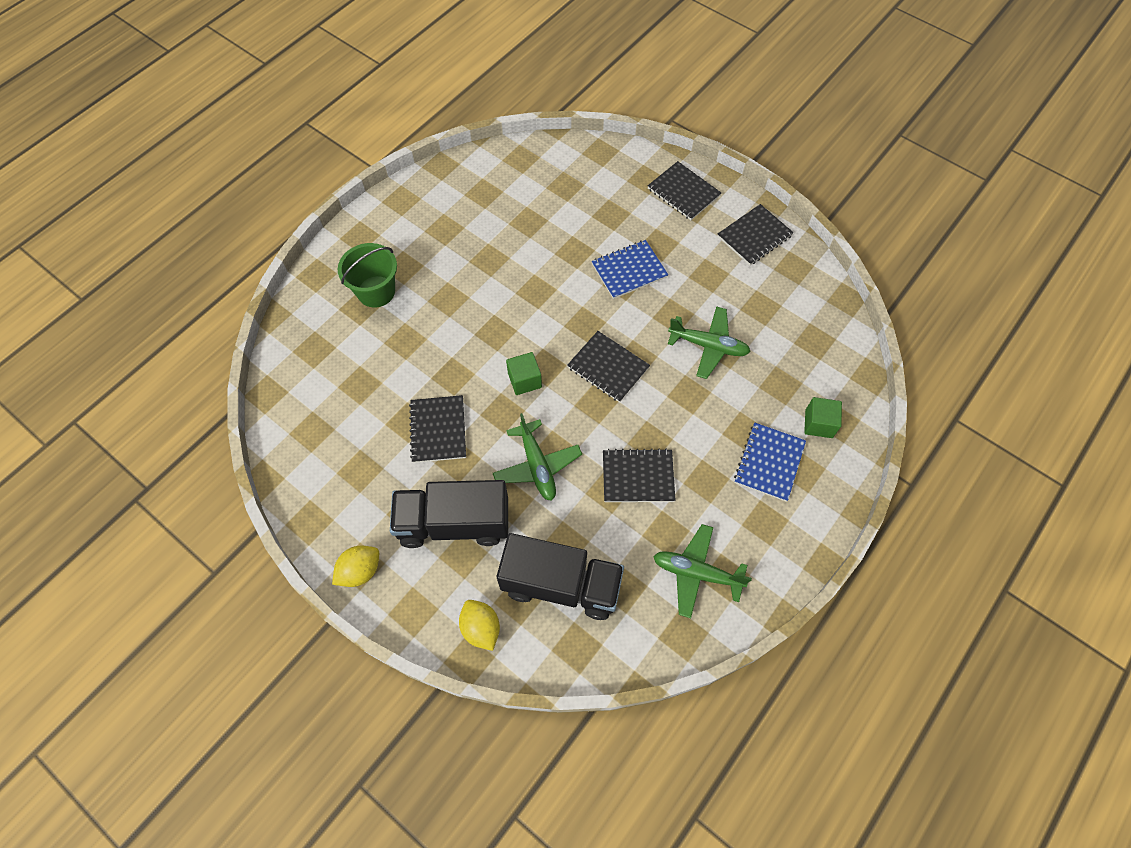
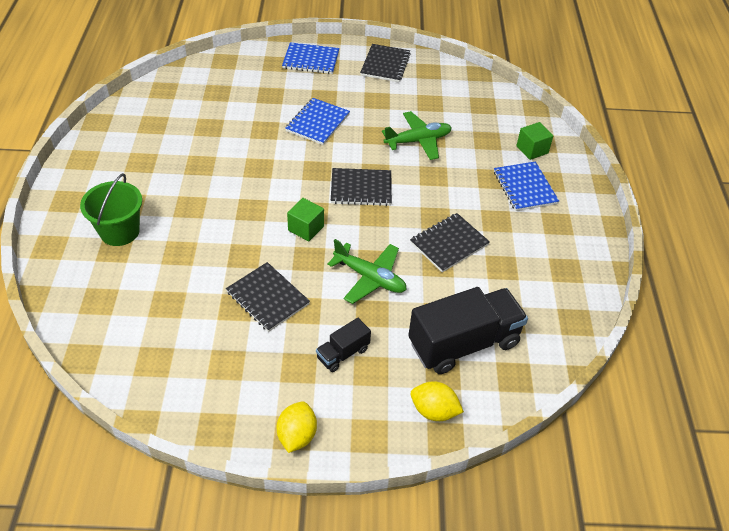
camera: 40 degrees left, 15 degrees down
black truck [390,480,508,548] -> black truck [316,318,371,372], size x0.48
black notebook [648,161,721,220] -> blue notebook [282,42,340,74]
green plane [653,524,752,618] -> none

